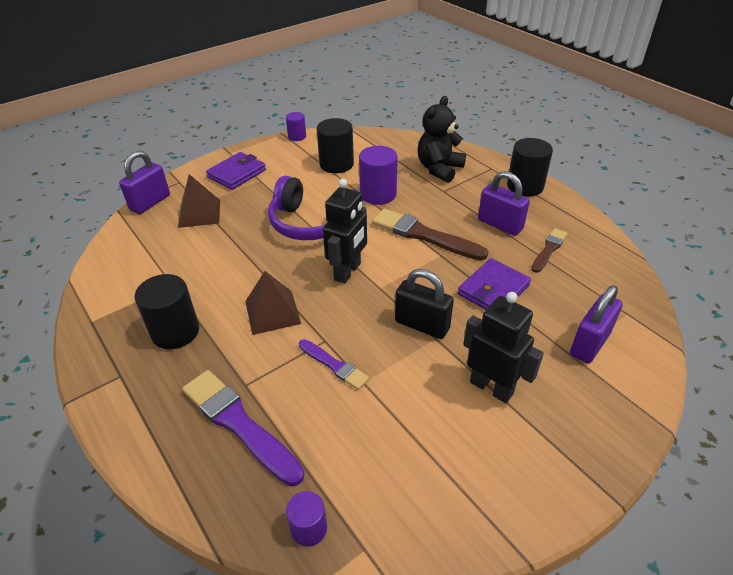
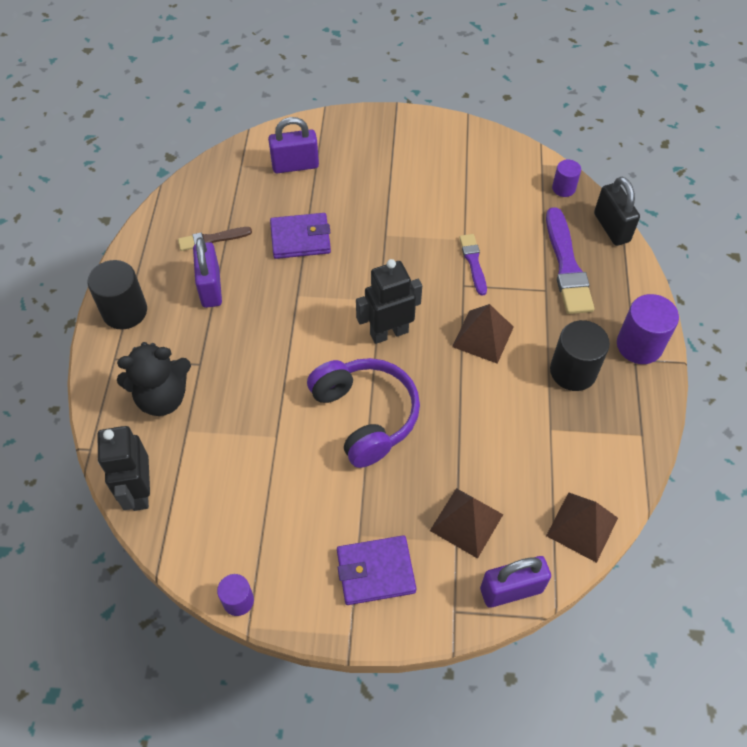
camera: 140 degrees left, 15 degrees up
black cylinder [317,118,354,173] -> none
purple cylinder [359,146,398,205] -> purple cylinder moved to [617,294,679,364]
brown brush [372,209,488,260] -> none
black padlock [395,269,454,339] -> black padlock moved to [594,177,640,246]
black robot [463,292,544,403] -> black robot moved to [97,426,150,511]
none -> brown pyramid [546,492,618,563]

